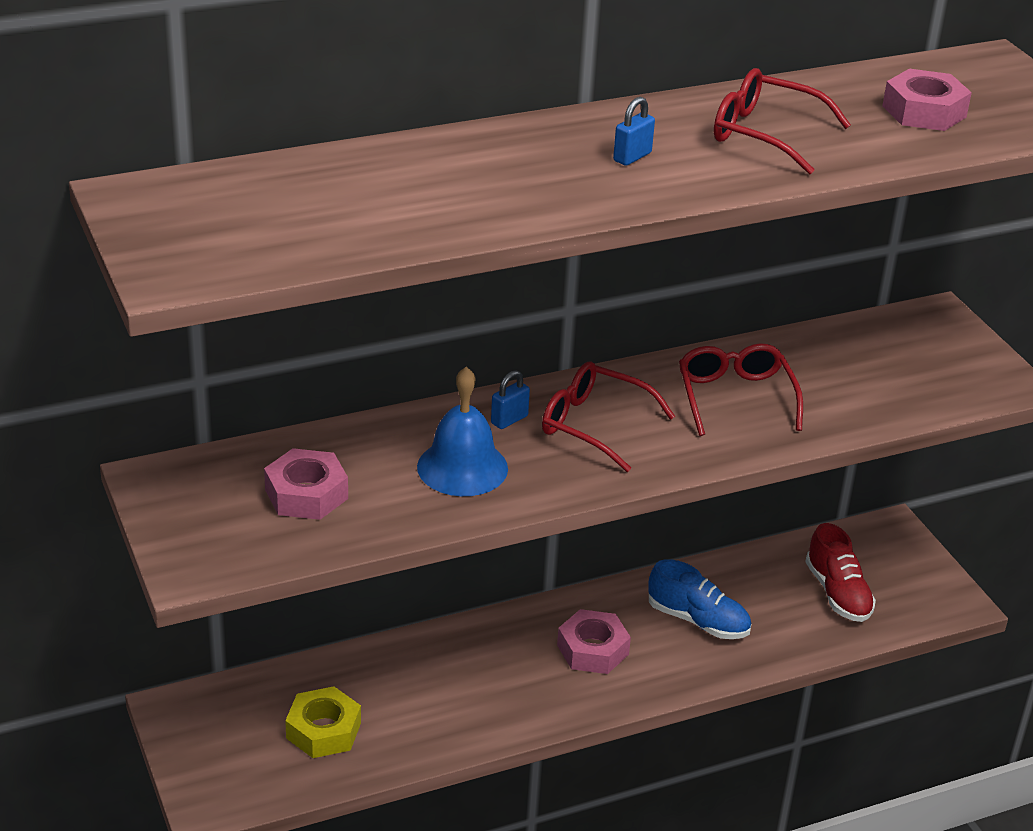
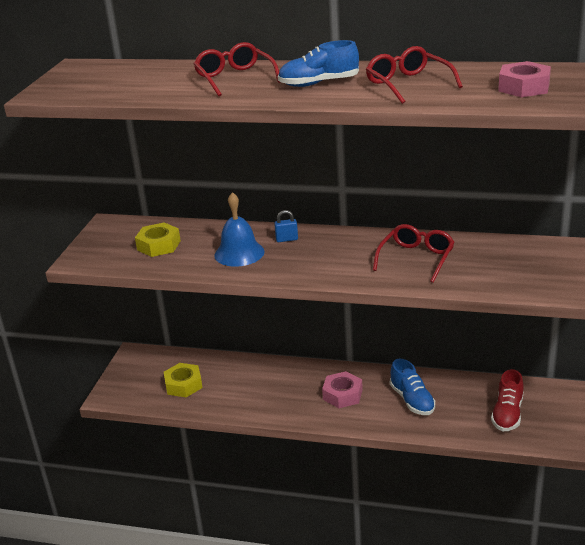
camera: 40 degrees right, 5 degrees down
pink nut [264,448,348,520] -> yellow nut [135,223,181,257]
red glasses [542,361,675,472] -> red glasses moved to [193,42,280,96]
blue padlock [613,97,655,166] -> blue shoe [278,40,359,87]

